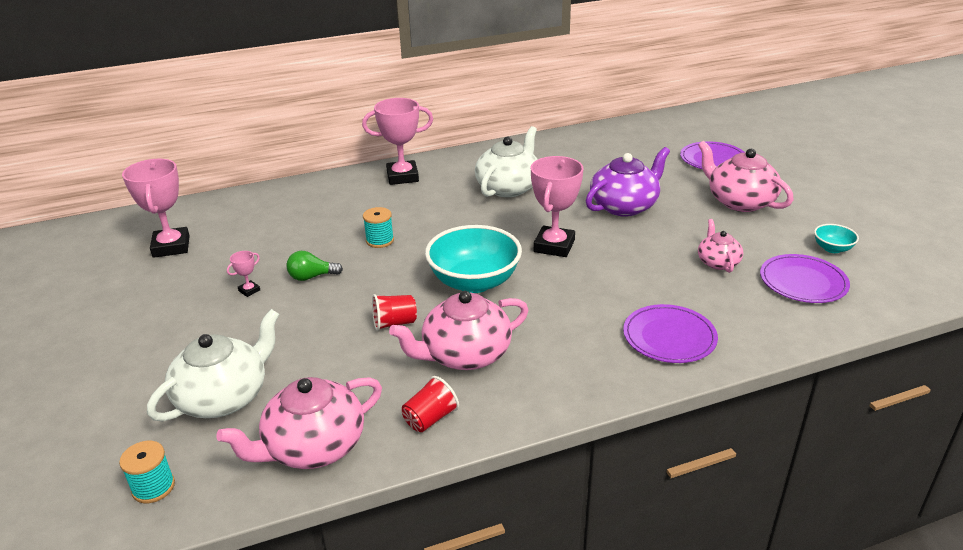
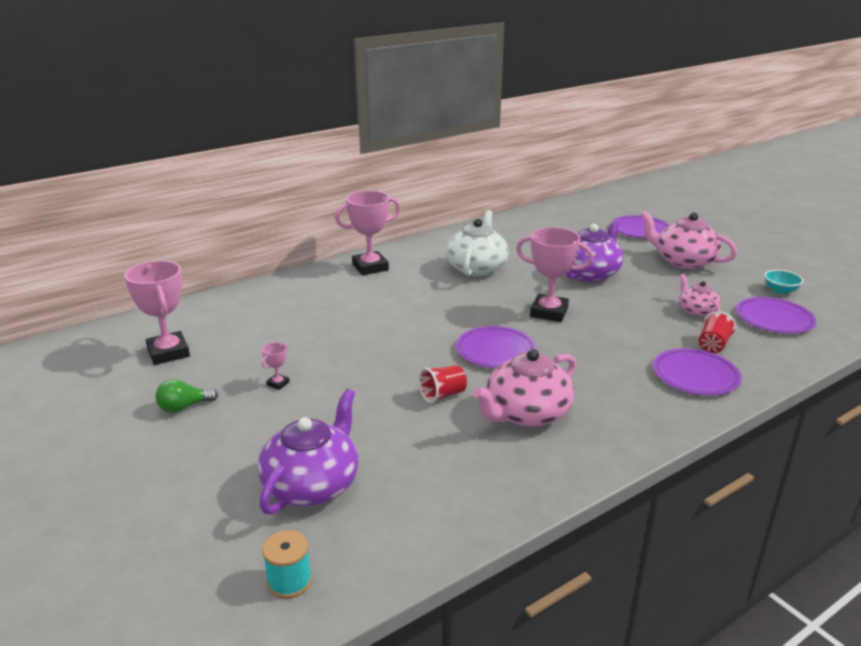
camera: 15 degrees left, 5 degrees down
white teapot [147,309,280,421] -> purple teapot [258,389,359,515]
pink teapot [216,377,382,469] -> none
green light bulb [287,251,343,281] -> green light bulb moved to [155,379,218,413]
turquoise spool [363,207,394,248] -> none
red cup [402,376,459,432] -> red cup moved to [699,311,737,353]
turquoise bowl [425,225,522,293] -> purple plate [456,326,536,368]
pink trophy [531,156,584,257] -> pink trophy turned 75 degrees counterclockwise [516,227,593,322]

